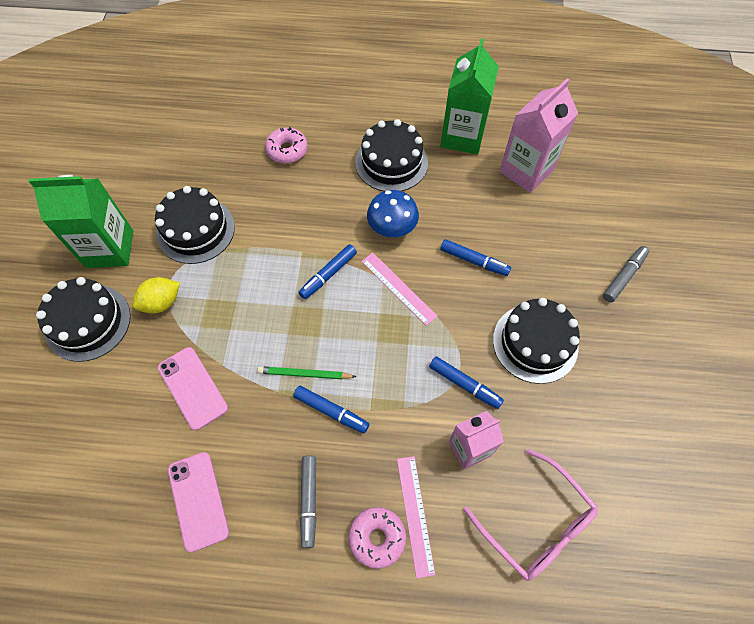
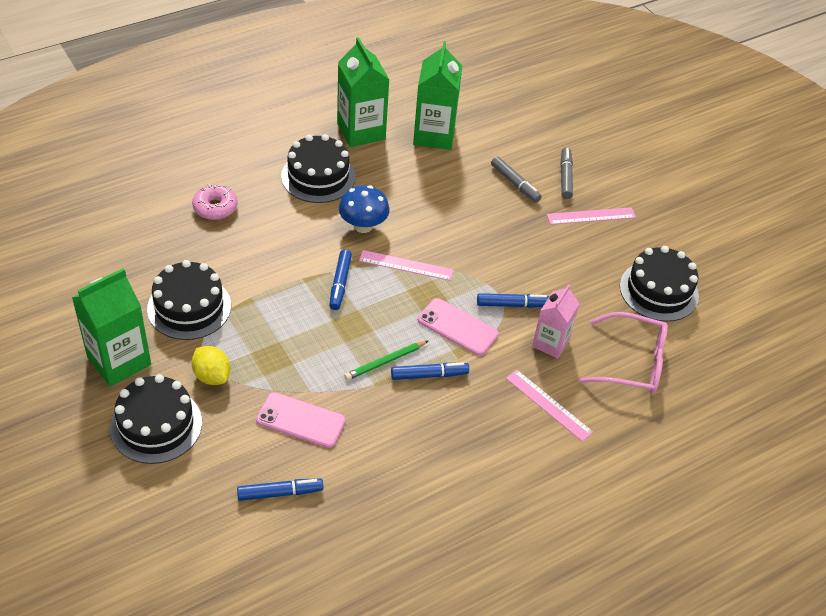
camera: 40 degrees left, 15 degrees down
yellow lemon [132,277,180,314] -> yellow lemon turned 60 degrees counterclockwise [191,346,230,385]
pink phone [168,452,229,552] -> pink phone moved to [418,298,499,356]
grey marker [300,456,317,548] -> grey marker moved to [491,157,542,202]
pink donut [348,507,406,569] -> none
blue marker [440,239,511,276] -> blue marker moved to [237,478,323,501]
black cake [493,298,580,384] -> black cake moved to [620,246,699,322]
pink carton [499,78,578,193] -> green carton [413,41,462,150]
none -> pink ruler [547,207,636,225]

